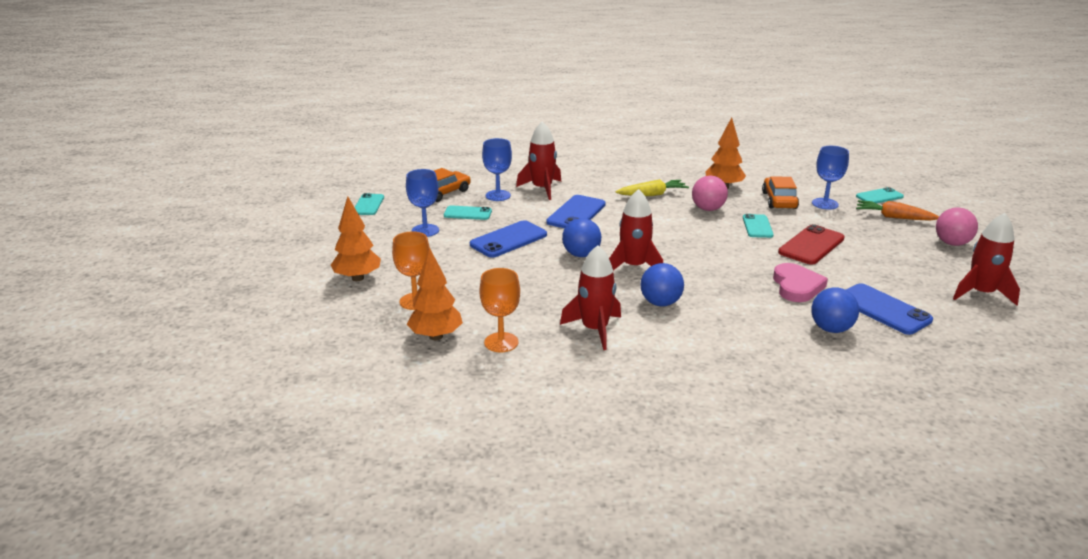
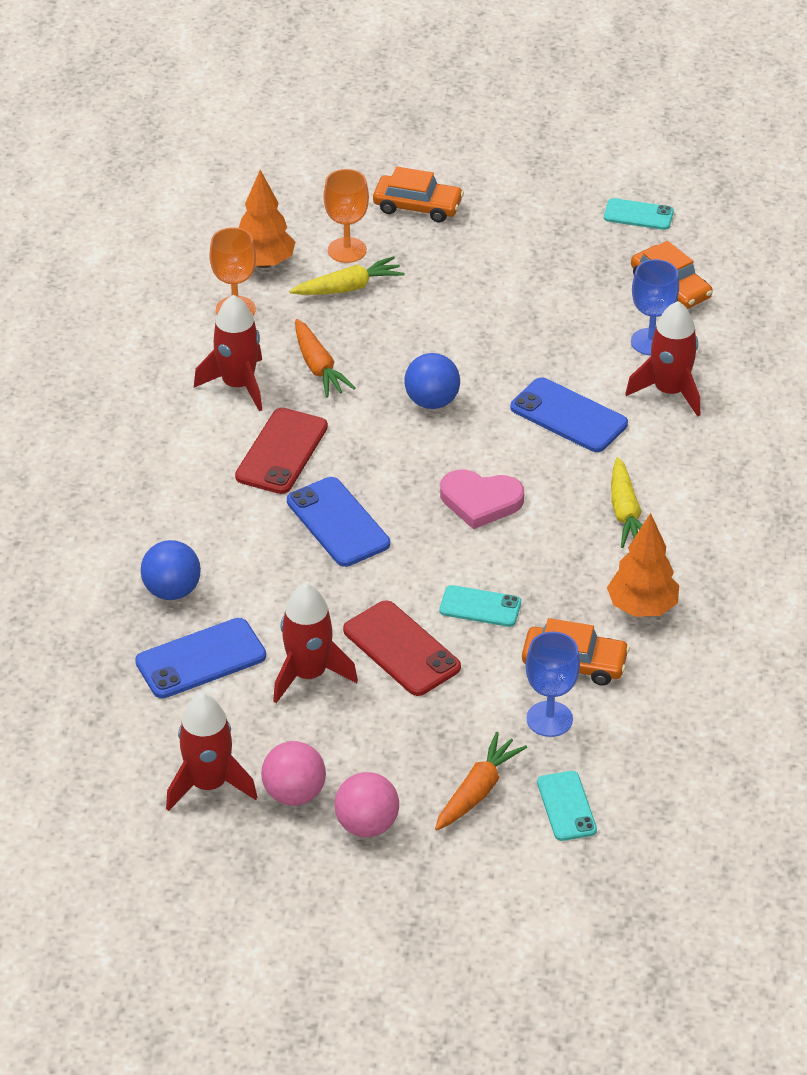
camera: 100 degrees right, 15 degrees up
orange tree [331,196,381,281] -> orange car [373,167,464,222]
blue goblet [406,169,439,237] -> none
turquoise phone [444,205,492,220] -> none
blue phone [470,220,547,258] -> blue phone moved to [287,477,390,567]
red rocket [609,189,663,270] -> red rocket moved to [273,583,358,703]
blue ball [640,263,684,306] -> red phone [235,408,328,494]
pink ball [692,175,728,211] -> pink ball moved to [261,741,326,806]
pink heart [773,263,828,302] -> pink heart moved to [440,470,524,529]
none -> yellow carrot [289,256,405,295]
none -> orange carrot [295,319,356,398]

